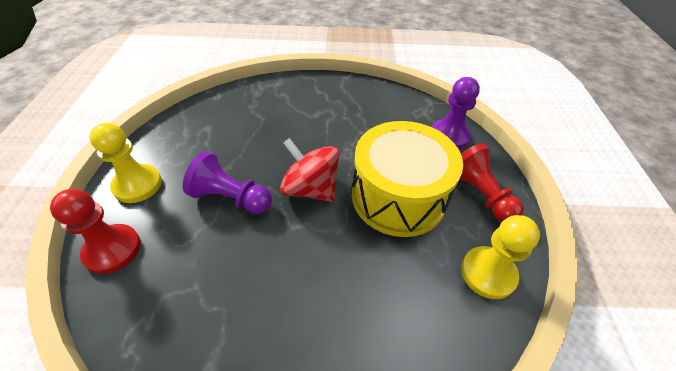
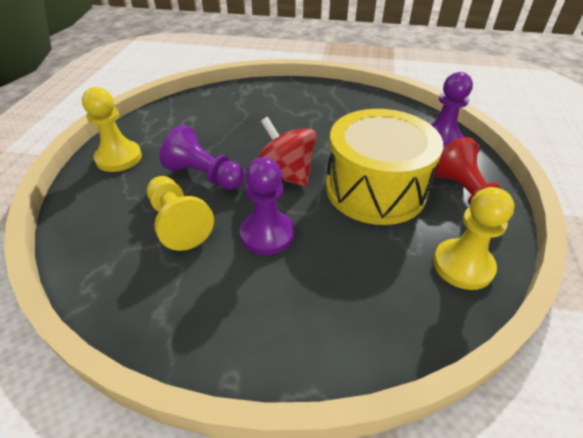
camera: 10 degrees right, 5 degrees down
red pawn [50,189,141,274] -> none
none -> yellow pawn [147,176,214,251]
none -> purple pawn [240,157,294,255]

